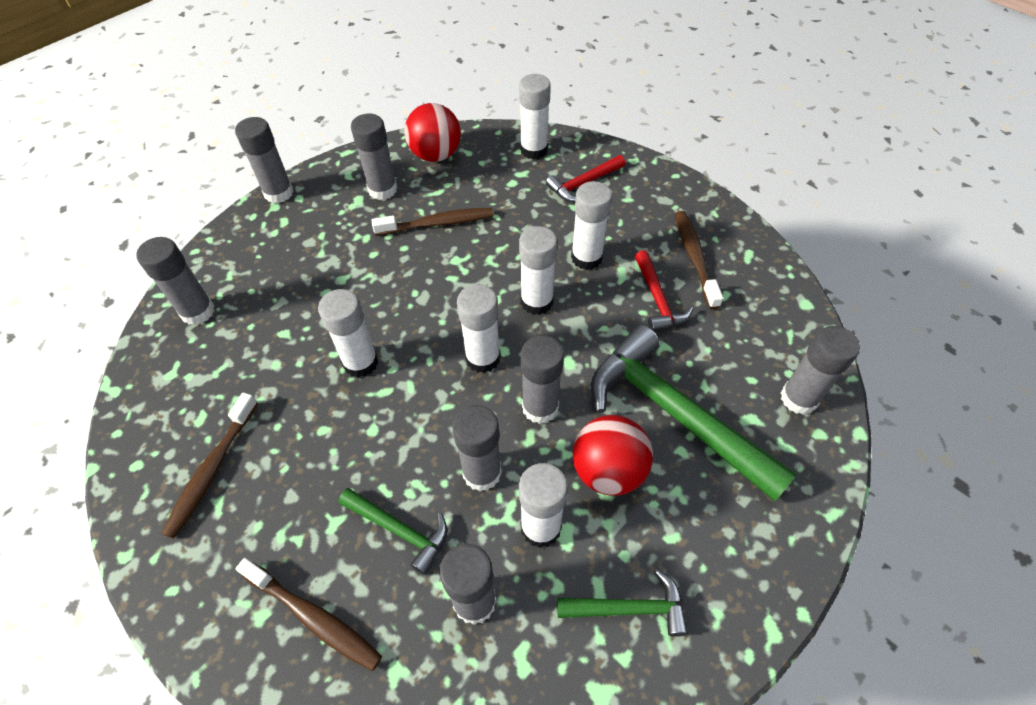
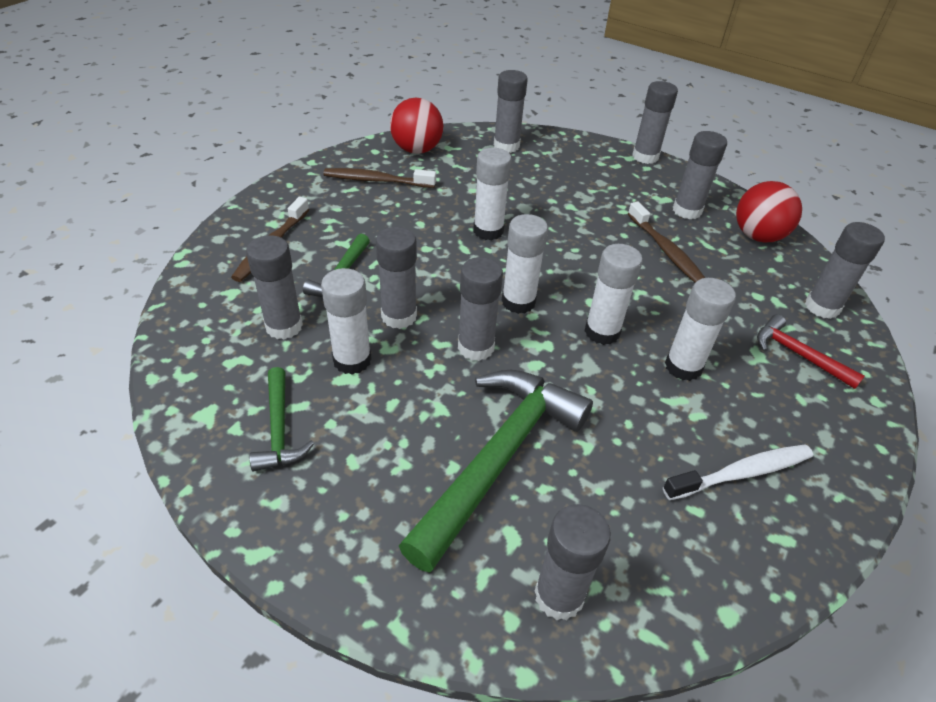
camera: 75 degrees right, 10 degrees down
white glue stick [519,74,551,160] -> grey glue stick [805,222,885,319]
red ball [573,415,653,496] -> red ball moved to [390,98,443,154]
red hammer [635,250,693,331] -> none
brown toothbrush [675,211,723,309] -> white toothbrush [663,444,813,500]

